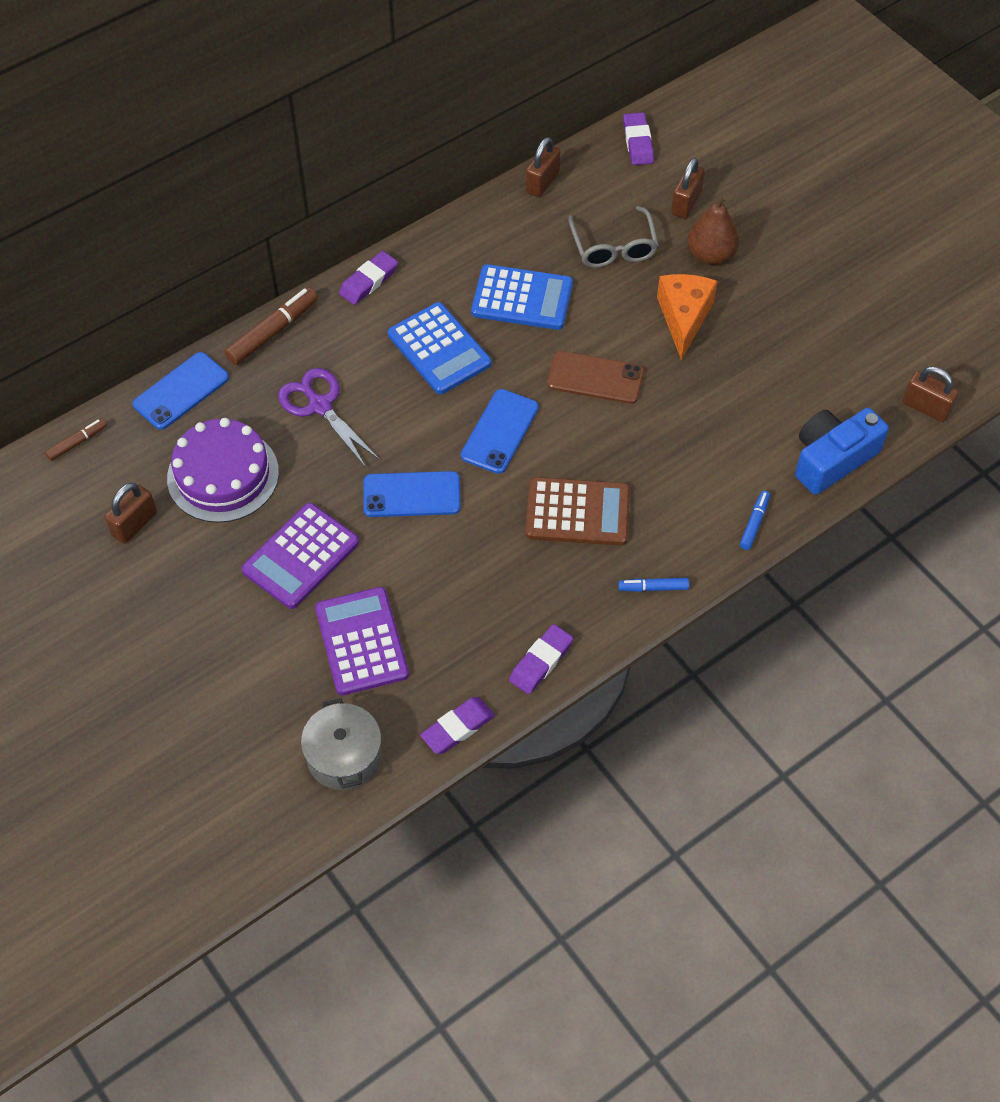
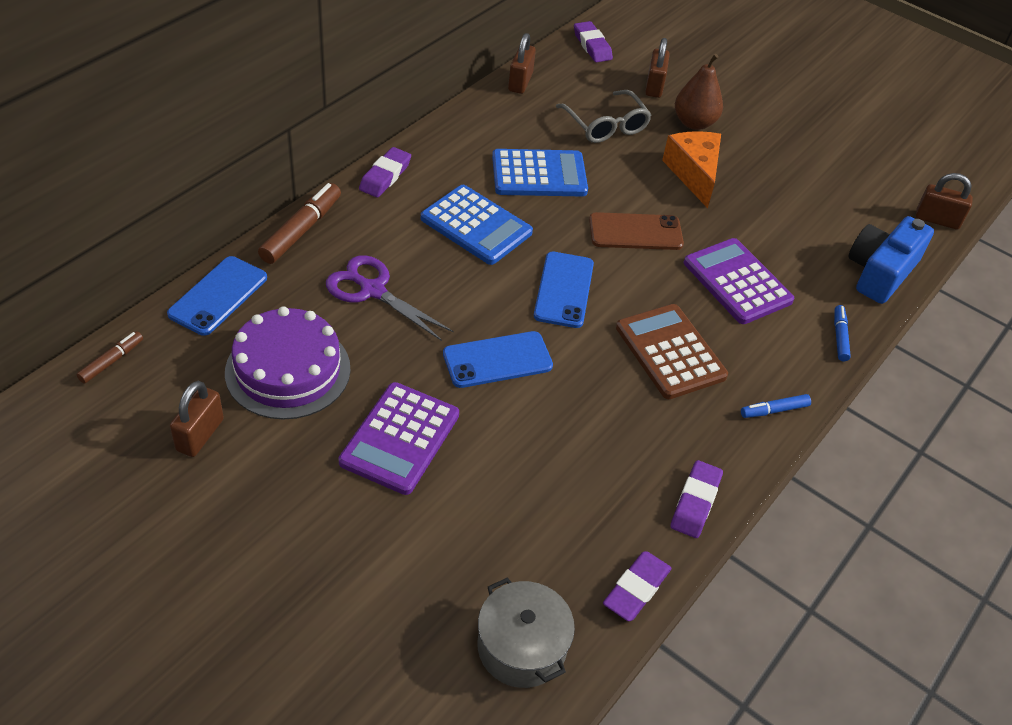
camera: 20 degrees left, 10 degrees down
purple calculator [315,587,409,695] -> purple calculator moved to [684,238,794,324]
brown calculator [526,477,630,546] -> brown calculator turned 105 degrees counterclockwise [616,304,728,399]

